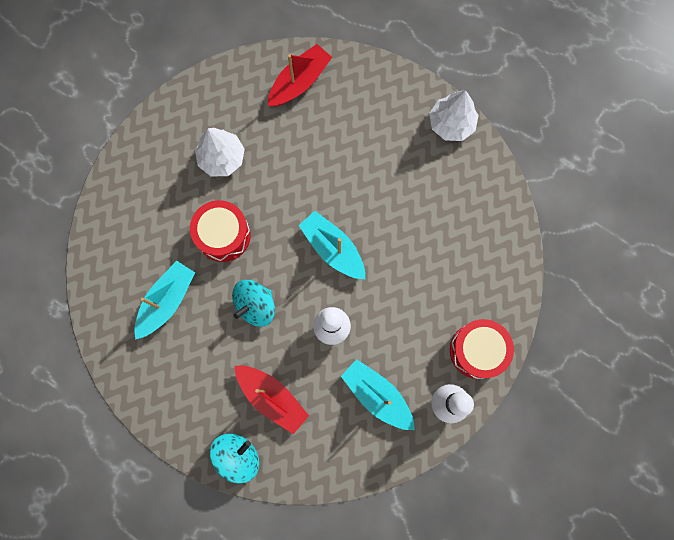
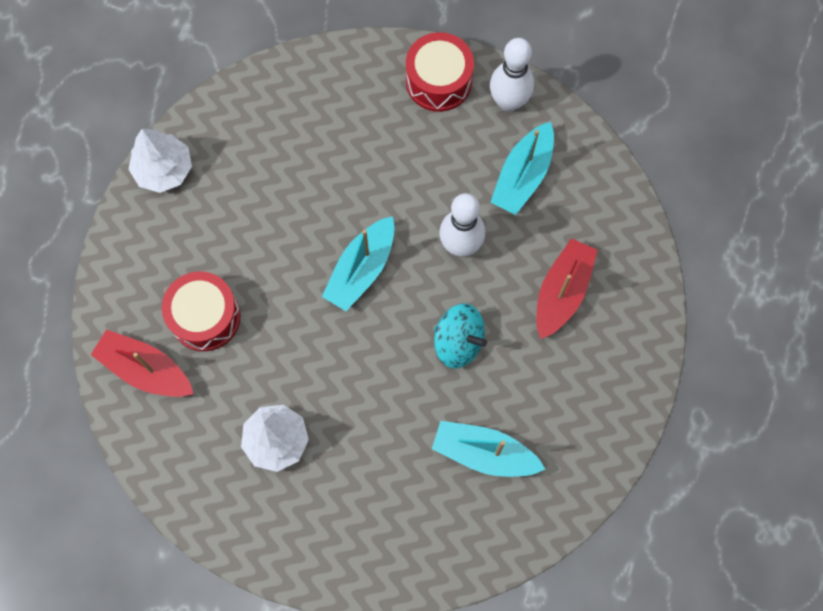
camera: 105 degrees left, 5 degrees down
red drum [190,200,251,262] -> red drum moved to [162,272,240,351]
turquoise spinning top [210,433,259,484] -> none

